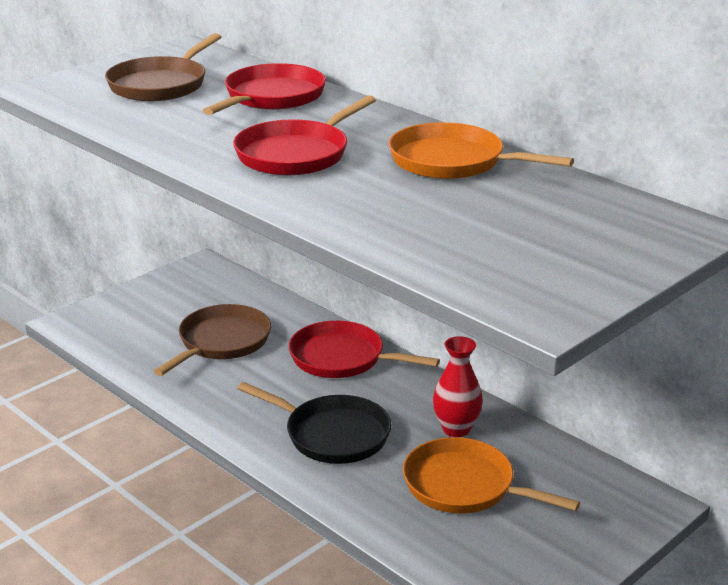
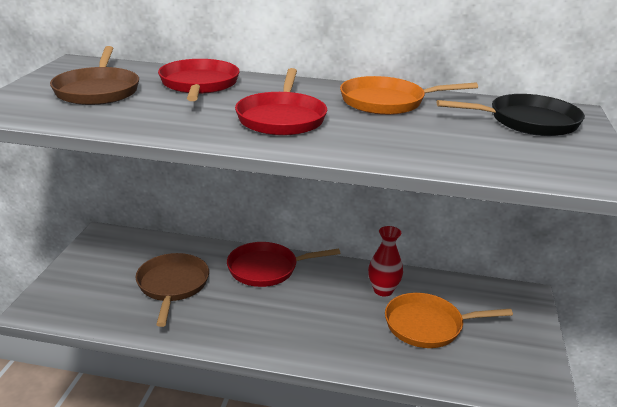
camera: 35 degrees left, 0 degrees up
black pan [237,382,392,464] -> black pan moved to [437,94,585,136]

